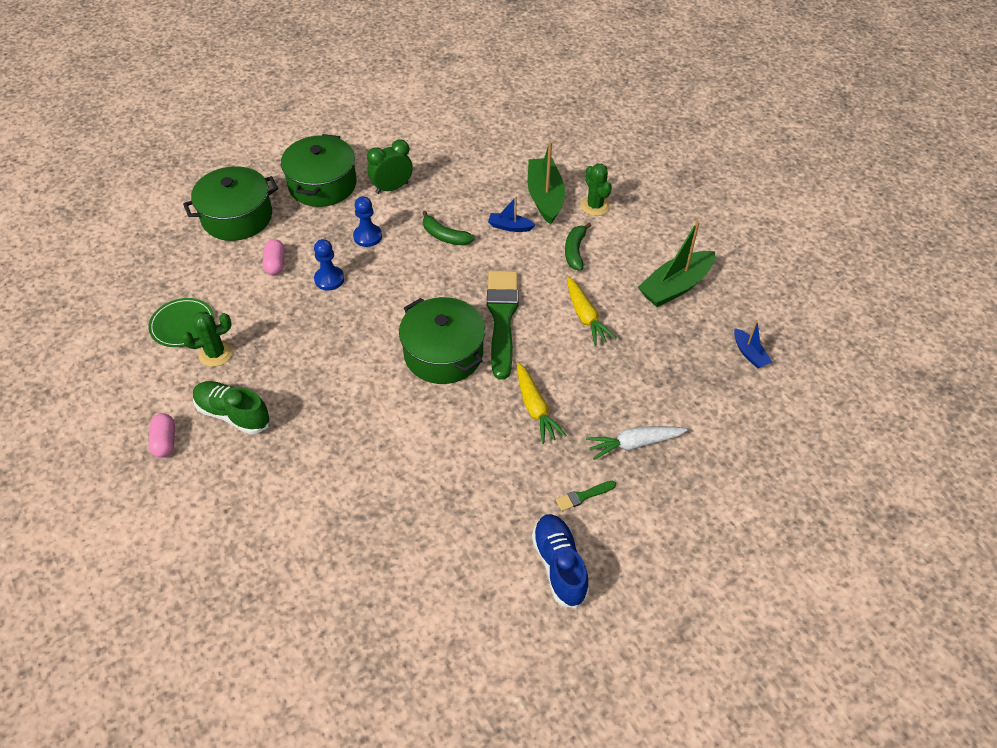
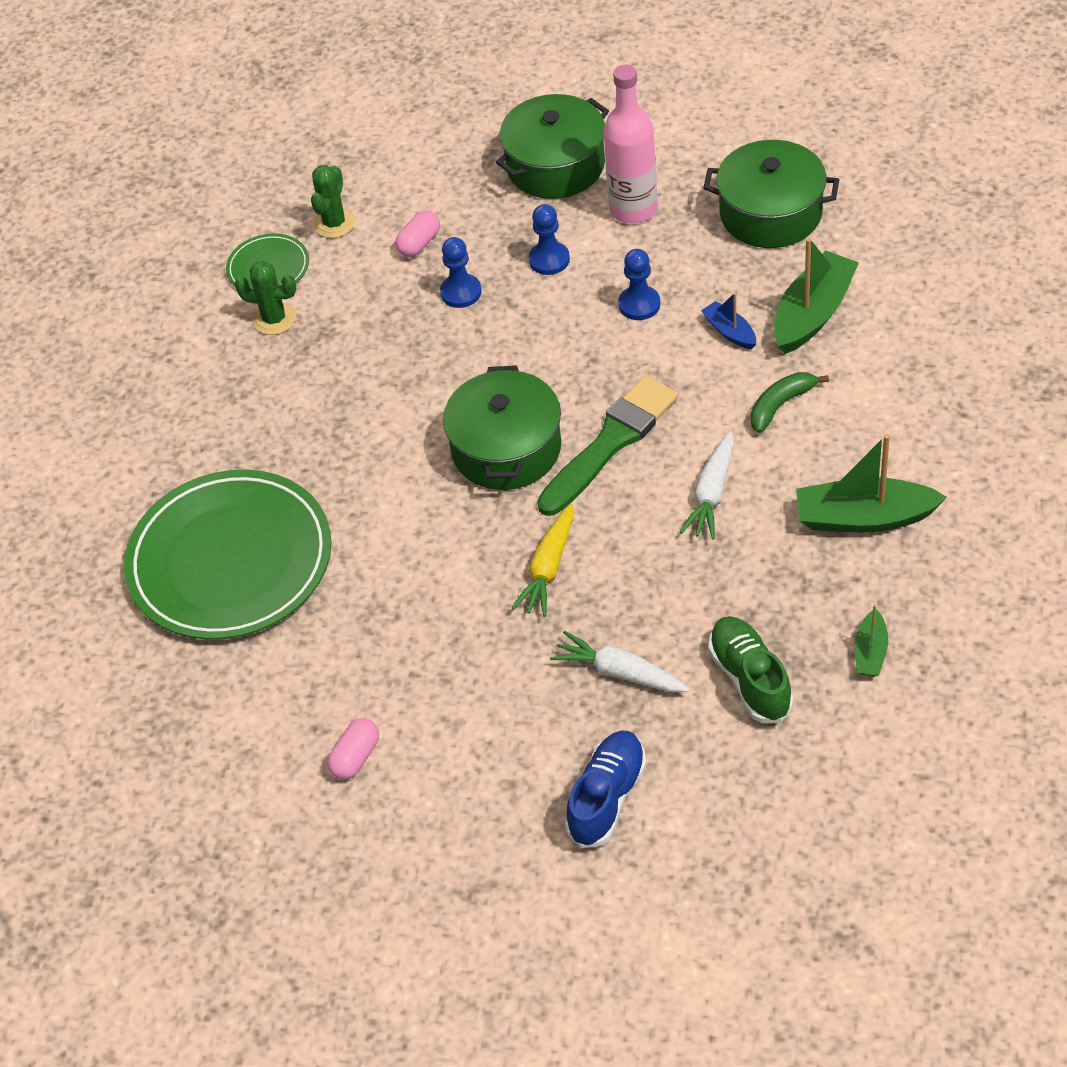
camera: 45 degrees right, 0 degrees up
pink capsule [148,413,175,458] -> pink capsule moved to [327,718,379,780]
green pot [183,166,278,241] -> green pot moved to [703,140,839,248]
green shoe [193,381,271,435] -> green shoe moved to [708,616,793,723]
green clock [367,140,413,194] -> pink bottle [604,65,657,224]
green banana [422,211,475,245] -> blue pawn [618,249,660,320]
blue shoe [532,514,589,608] -> blue shoe moved to [565,730,646,848]
green brush [556,481,616,511] -> none
yellow carrot [567,276,616,346] -> white carrot [680,431,734,539]
green cactus [580,164,611,216] -> green cactus moved to [311,165,355,238]
blue boat [734,320,772,369] -> green boat [855,604,888,677]
none -> green plate [124,469,332,640]

